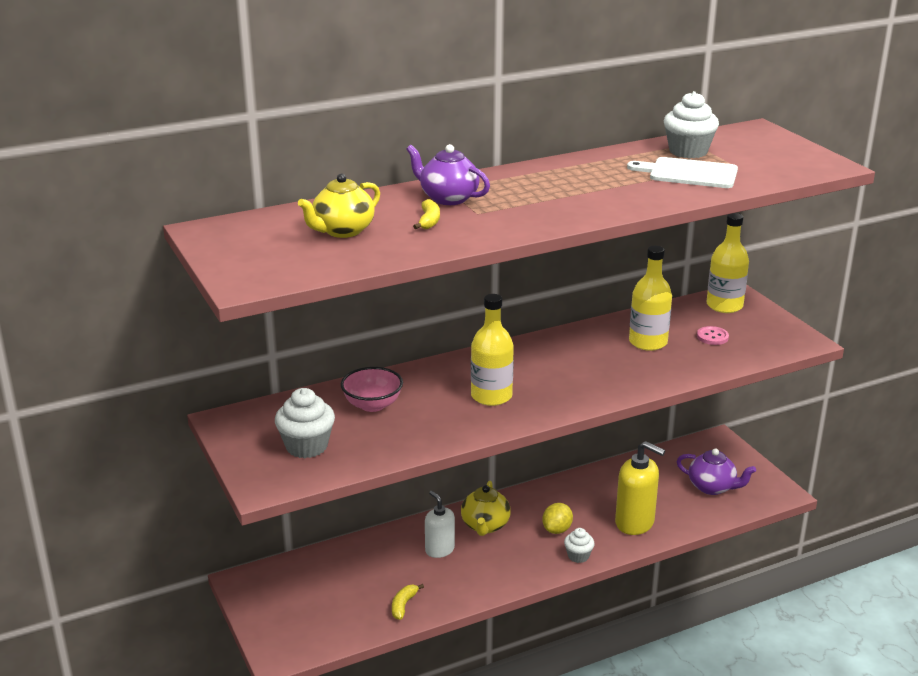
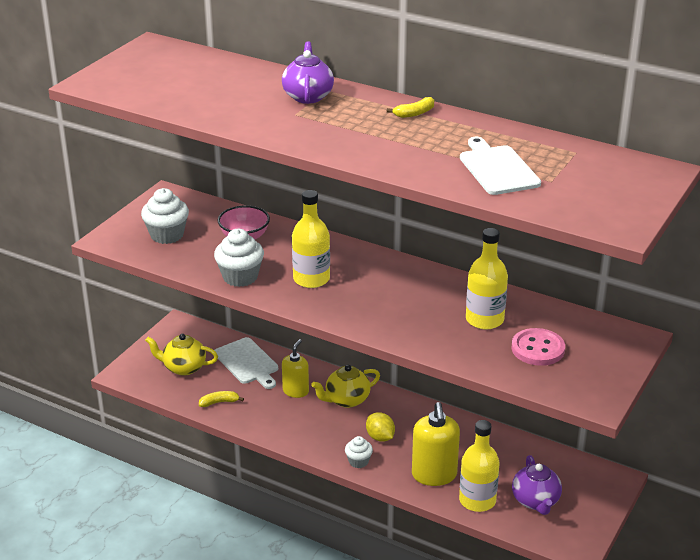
camera: 55 degrees right, 5 degrees up
yellow teapot [298,174,380,238] -> yellow teapot moved to [145,334,218,376]
yellow banana [413,199,440,229] -> yellow banana moved to [387,97,434,118]
white soap dispenser [425,491,455,558] -> yellow soap dispenser [282,339,309,398]
yellow lemon [542,503,573,534] -> yellow lemon turned 60 degrees clockwise [366,412,395,442]
white cupcake [664,91,719,158] -> white cupcake moved to [214,229,264,287]
pink button [697,326,729,345] -> pink button [511,328,565,366], size x1.62
yellow bottle [706,213,749,313] -> yellow bottle moved to [459,420,500,512]
none -> white cutting board [214,337,278,389]

